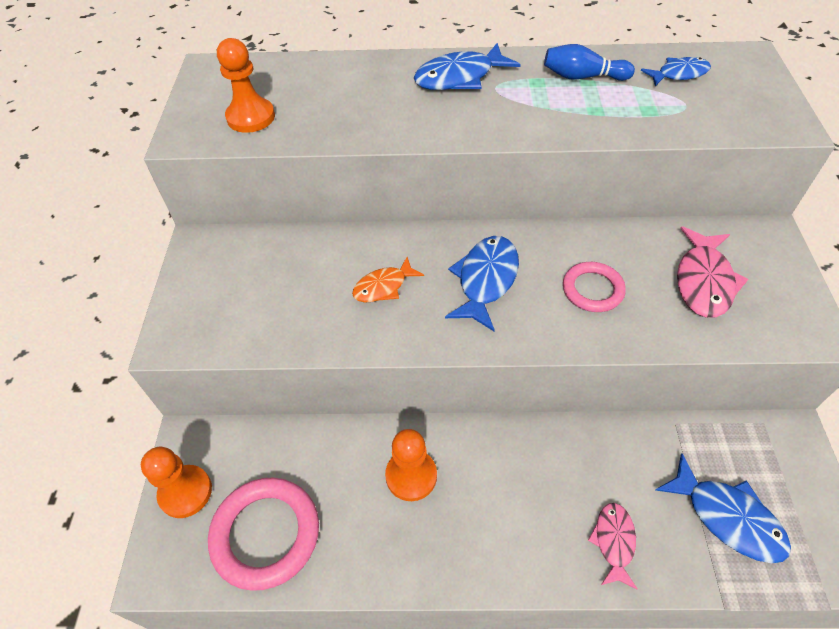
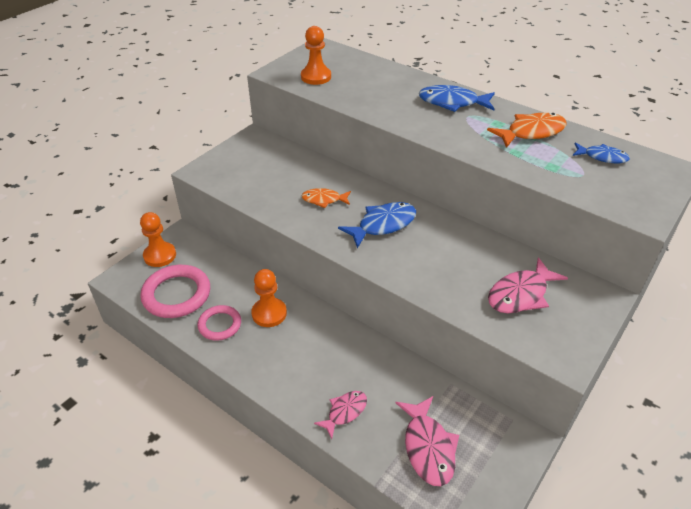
camera: 35 degrees right, 10 degrees down
blue bowling pin [544,44,635,81] -> orange fish [487,113,567,148]
pink ring [563,262,626,312] -> pink ring moved to [197,305,241,341]
blue fish [655,453,791,563] -> pink fish [396,396,459,486]

